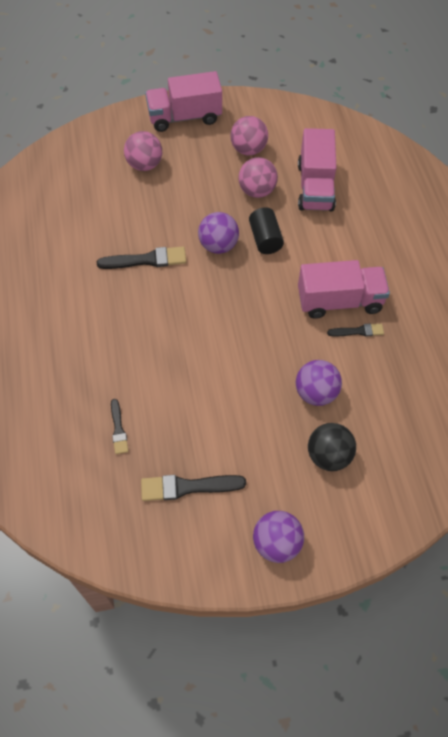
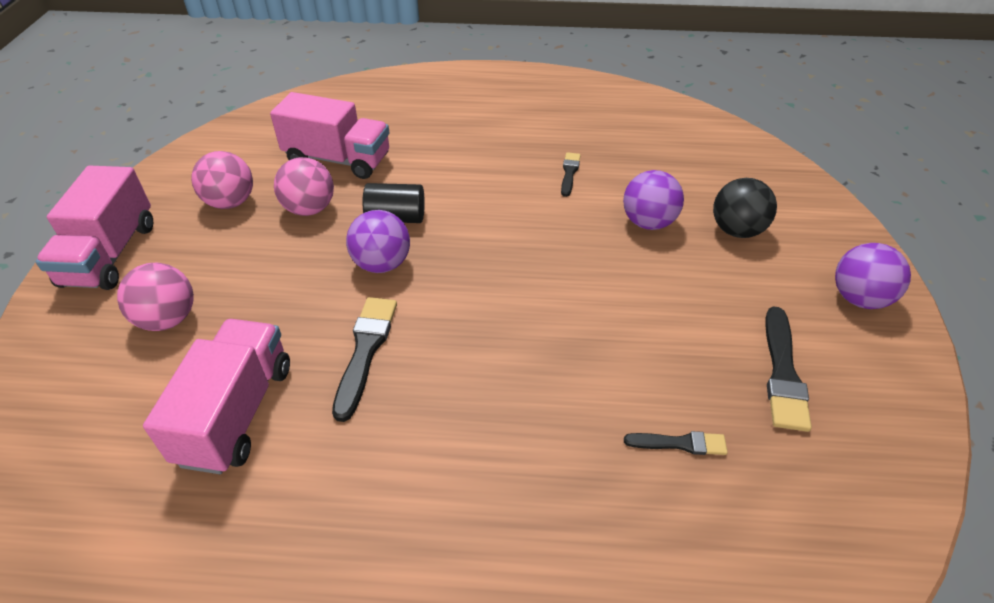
camera: 75 degrees left, 15 degrees down
pink truck [298,260,390,319] -> pink truck moved to [143,319,290,474]

